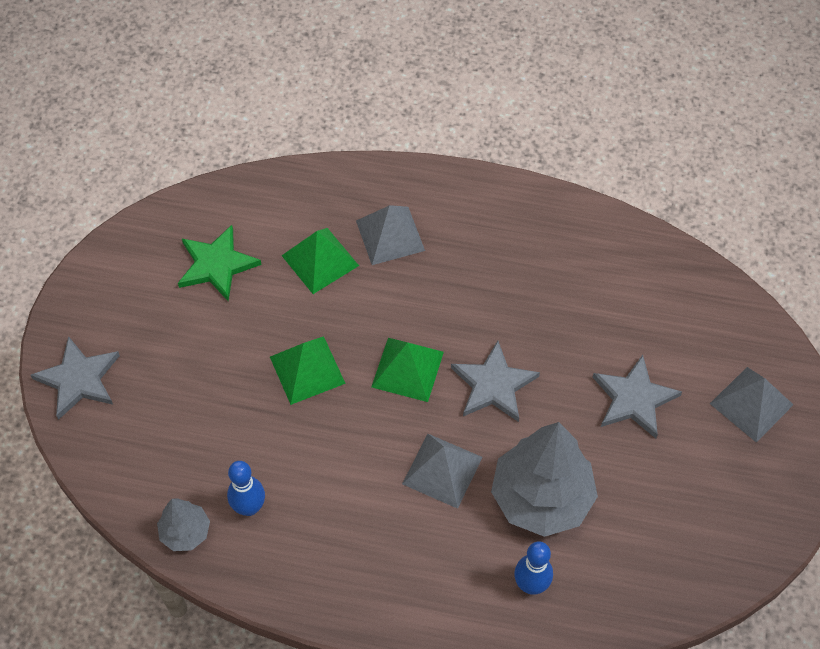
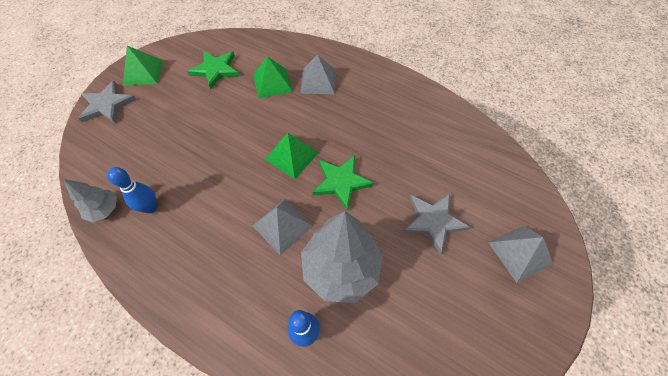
camera: 20 degrees right, 0 degrees up
green pyramid [270,336,346,405] -> green pyramid moved to [123,46,163,86]
grey star [451,341,540,422] -> green star [312,155,374,211]

